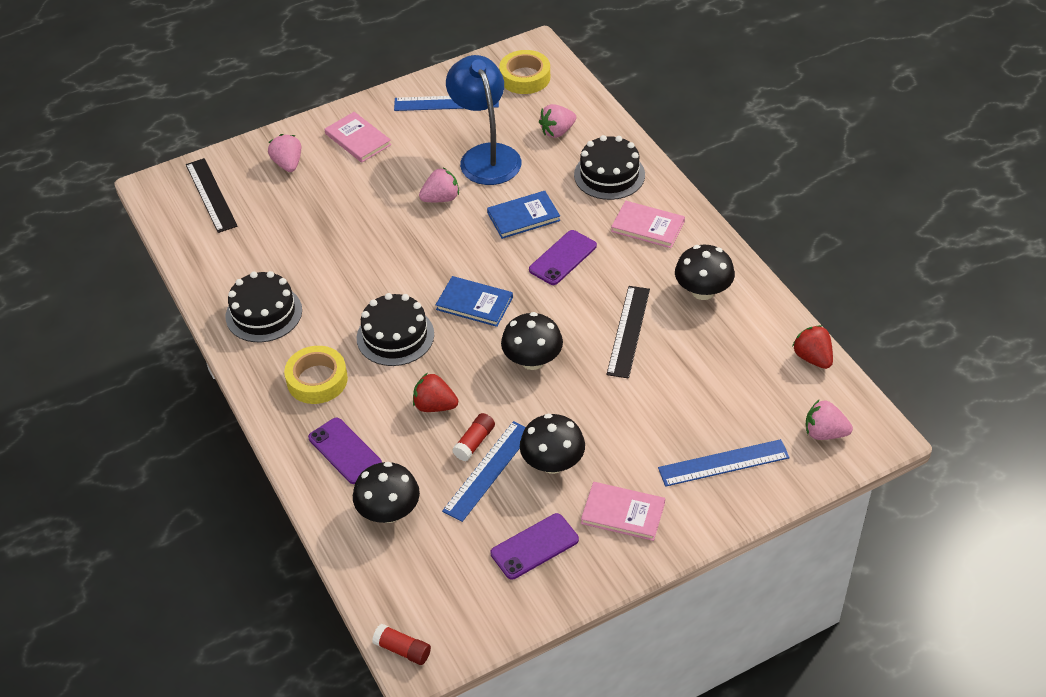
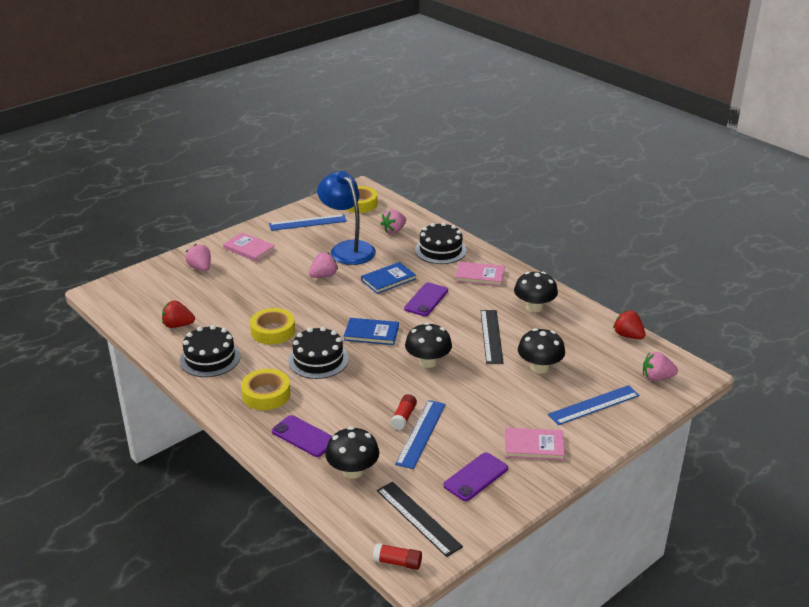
camera: 15 degrees left, 15 degrees down
black ruler [186,158,237,233] -> black ruler moved to [377,482,463,557]
red strawberry [413,373,458,412] -> red strawberry moved to [162,300,195,328]
black mushroom [520,414,585,474] -> black mushroom moved to [518,328,565,373]
none -> yellow tape [250,308,295,344]

